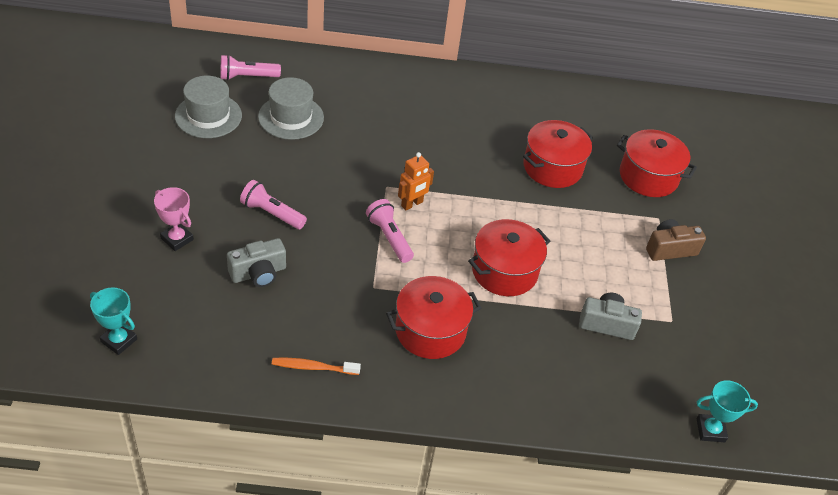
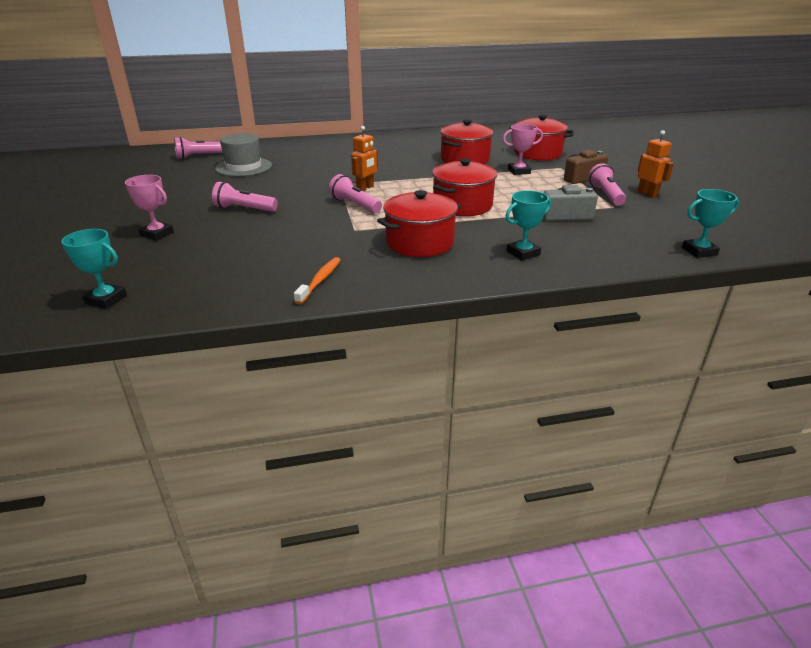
camera: 10 degrees left, 15 degrees down
grey hat [175,76,242,138] -> none
grey camera [227,238,286,287] -> none
orange toothbrush [272,358,361,375] -> orange toothbrush turned 120 degrees clockwise [294,257,341,304]
none -> pink trophy [503,124,543,175]
none -> turquoise trophy [506,190,551,261]
none -> pink flashlight [588,163,626,206]
none -> orange robot [637,130,674,198]

